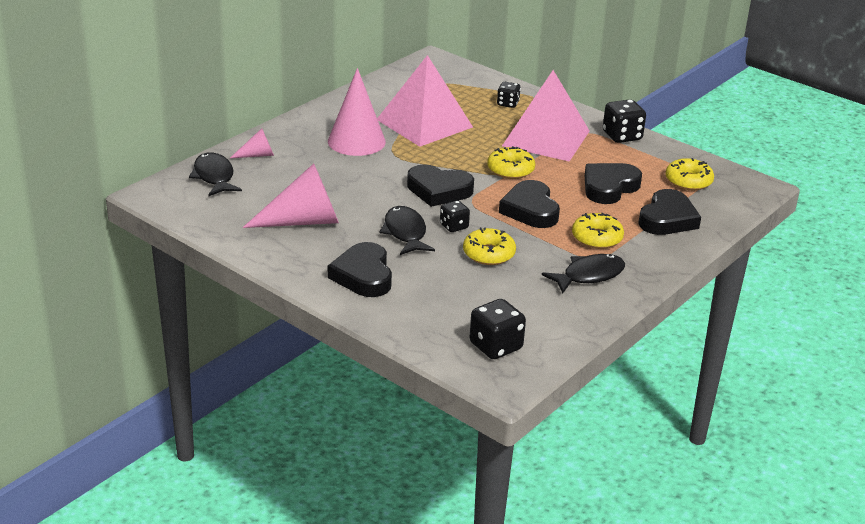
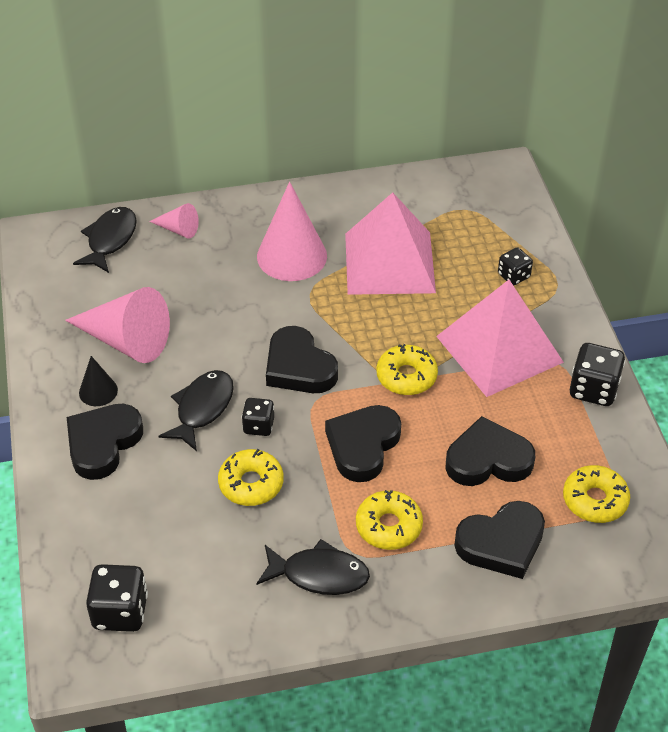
camera: 40 degrees right, 15 degrees up
none -> black cone [79,356,118,406]

